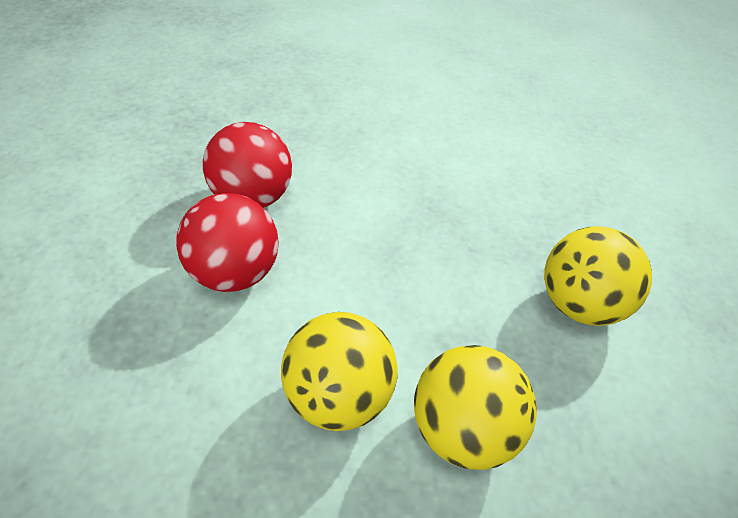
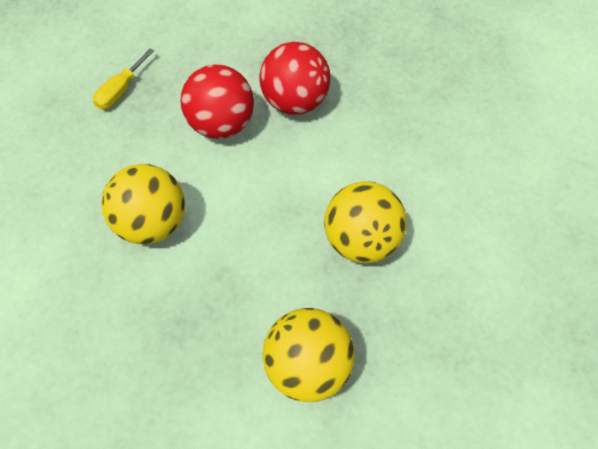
camera: 70 degrees right, 10 degrees up
yellow ball [414,345,537,470] -> yellow ball moved to [324,181,407,263]
none -> yellow screwdriver [93,48,154,109]

